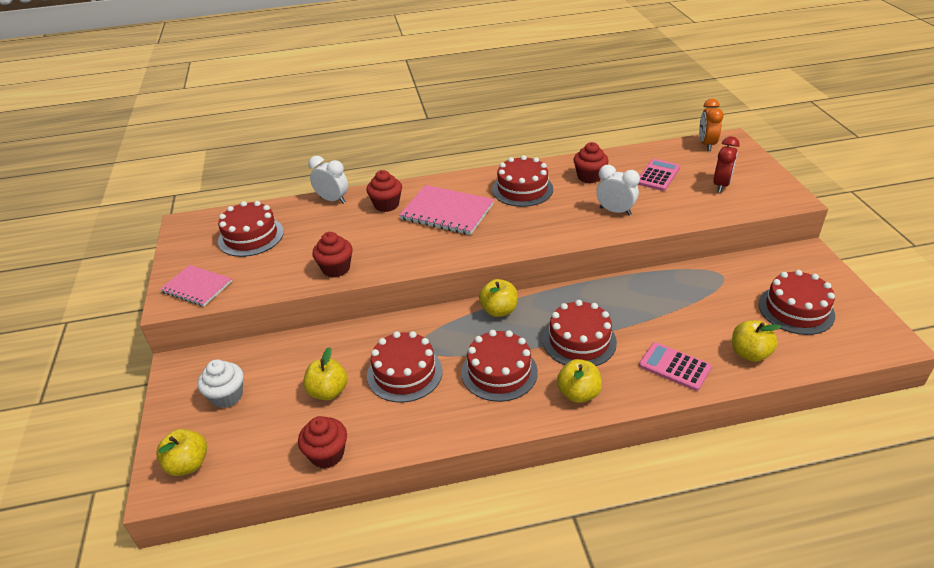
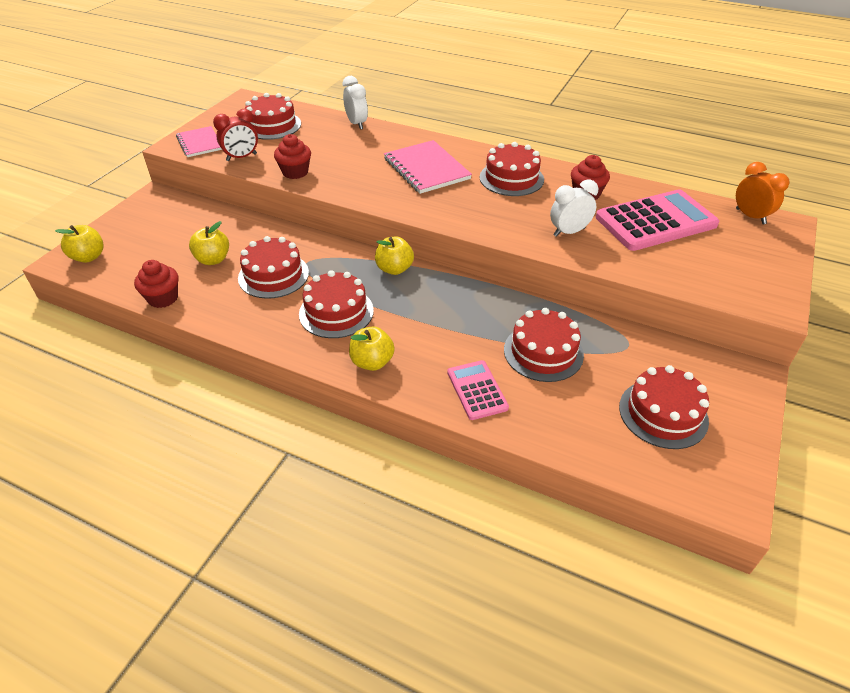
camera: 35 degrees right, 5 degrees up
white cupcake [198,359,243,408] -> none
red cupcake [366,170,402,212] -> none
red cake [543,300,617,366] -> red cake moved to [504,308,584,382]
white clock [596,165,640,215] -> white clock turned 90 degrees counterclockwise [550,180,598,237]
pink calculator [638,159,680,191] -> pink calculator [596,189,719,251], size x1.86
orange clock [699,99,724,151] -> orange clock turned 105 degrees clockwise [736,162,790,224]
red clock [713,136,740,193] -> red clock moved to [213,109,258,161]
yellow apple [732,320,781,362] -> none

